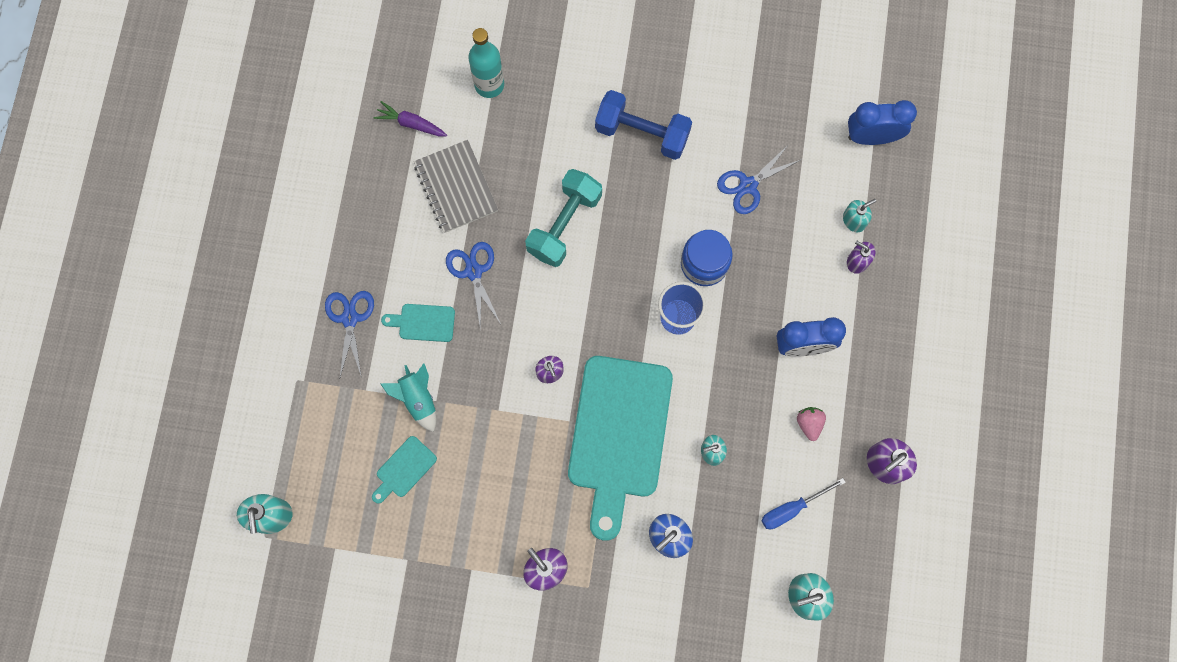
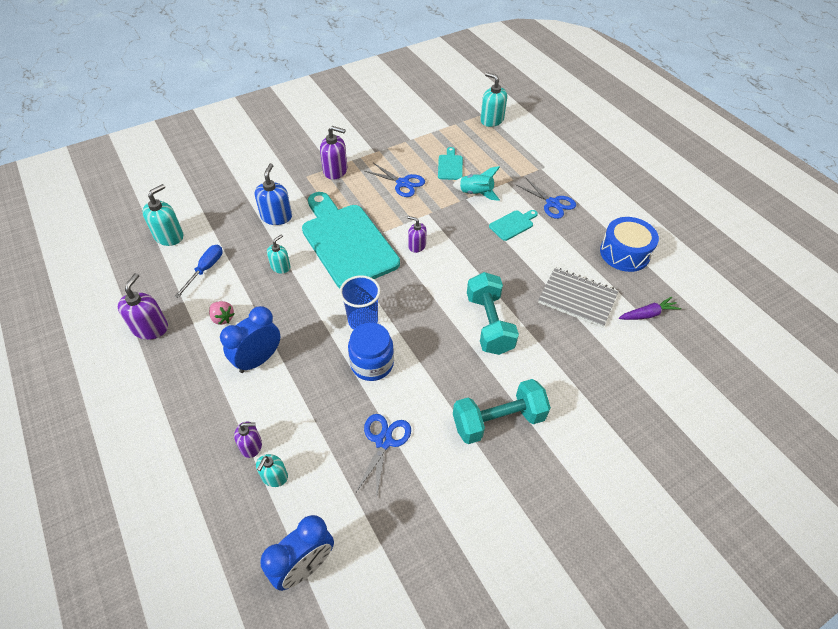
camera: 140 degrees right, 25 degrees down
blue scissors [446,242,501,331] -> blue scissors moved to [365,163,425,197]
turquoise bottle [468,28,504,98] -> none
blue dumbbell [595,90,692,160] -> turquoise dumbbell [453,379,551,444]
none -> blue drum [600,217,659,272]

